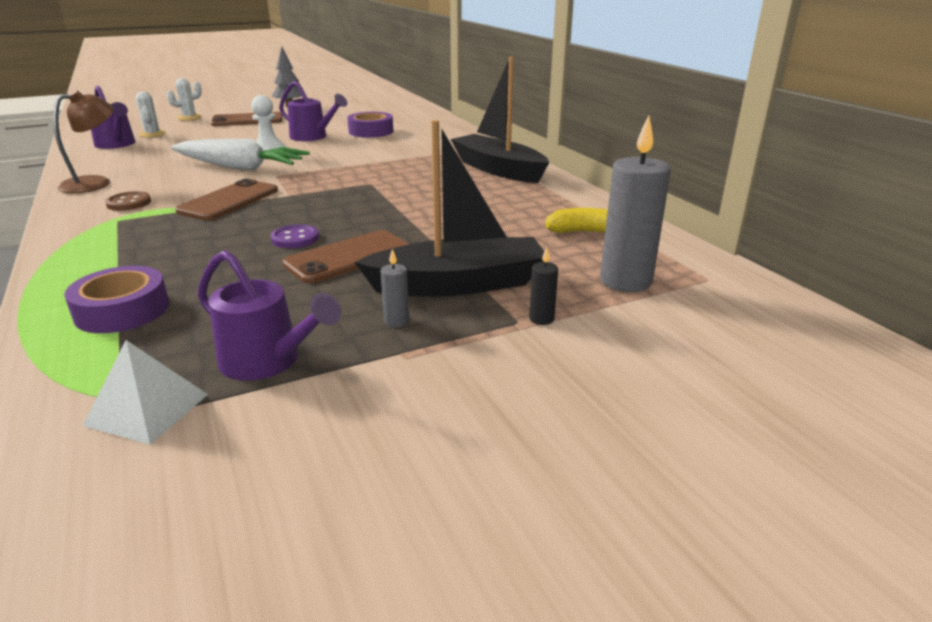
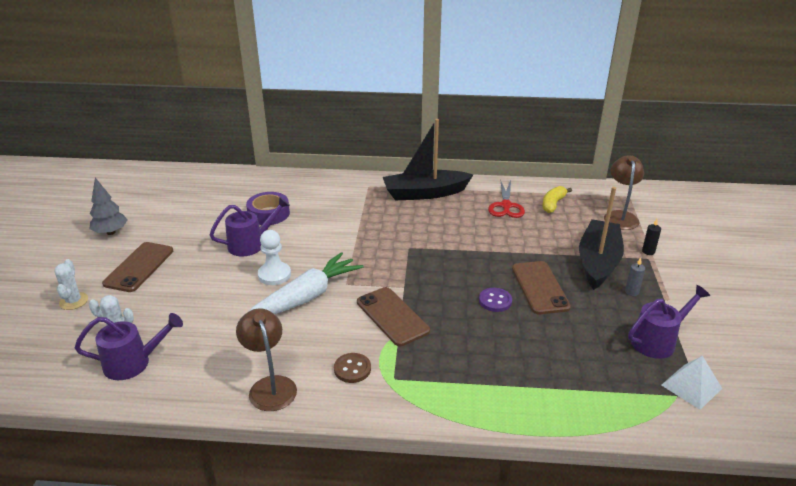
camera: 60 degrees left, 5 degrees up
purple tape [64,266,169,333] -> none
grey candle [600,115,671,292] -> brown lamp [604,155,644,230]
none -> red scissors [488,180,525,218]

